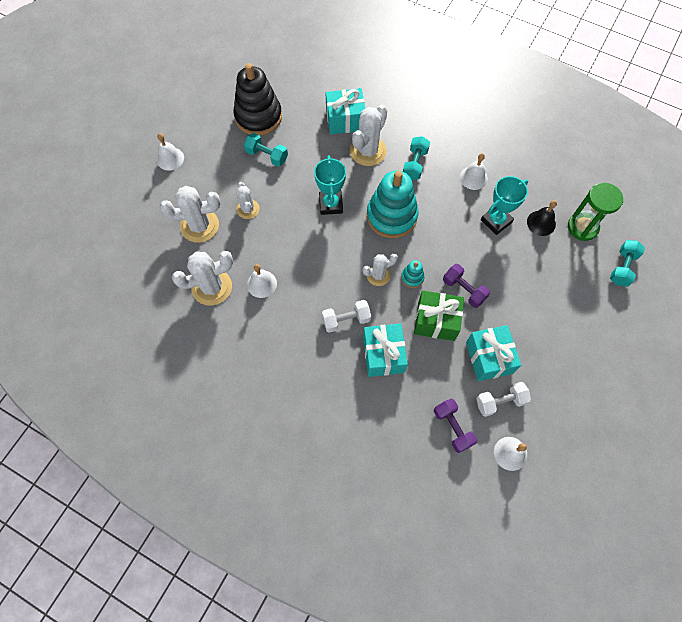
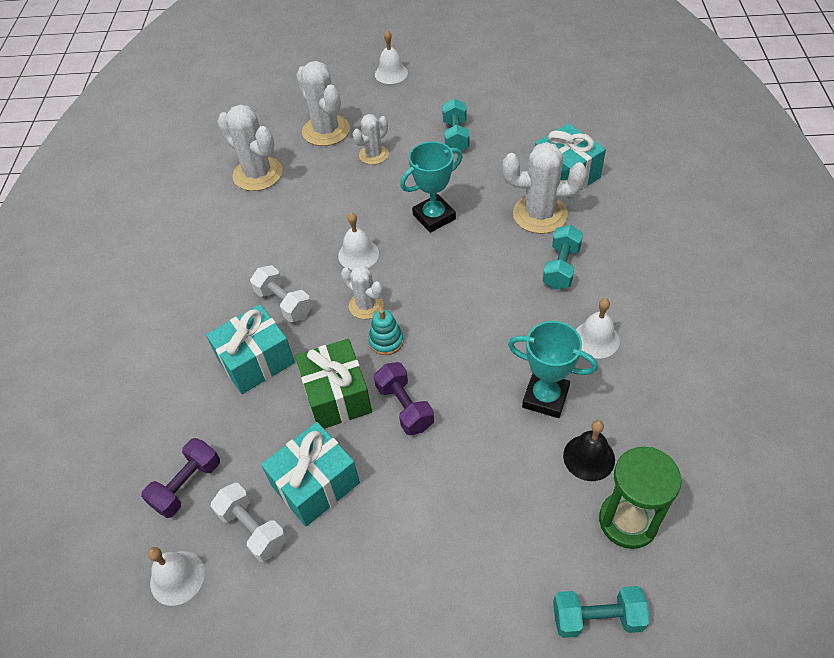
camera: 65 degrees right, 15 degrees down
black stacking toy [233,63,282,136] -> none
white bell [247,264,277,298] -> white bell moved to [338,212,379,270]
turquoise stacking toy [367,171,419,238] -> none
turquoise dumbbell [403,136,430,180] -> turquoise dumbbell turned 60 degrees counterclockwise [543,225,583,290]
purple dumbbell [443,264,490,308] -> purple dumbbell turned 45 degrees counterclockwise [374,362,434,435]

